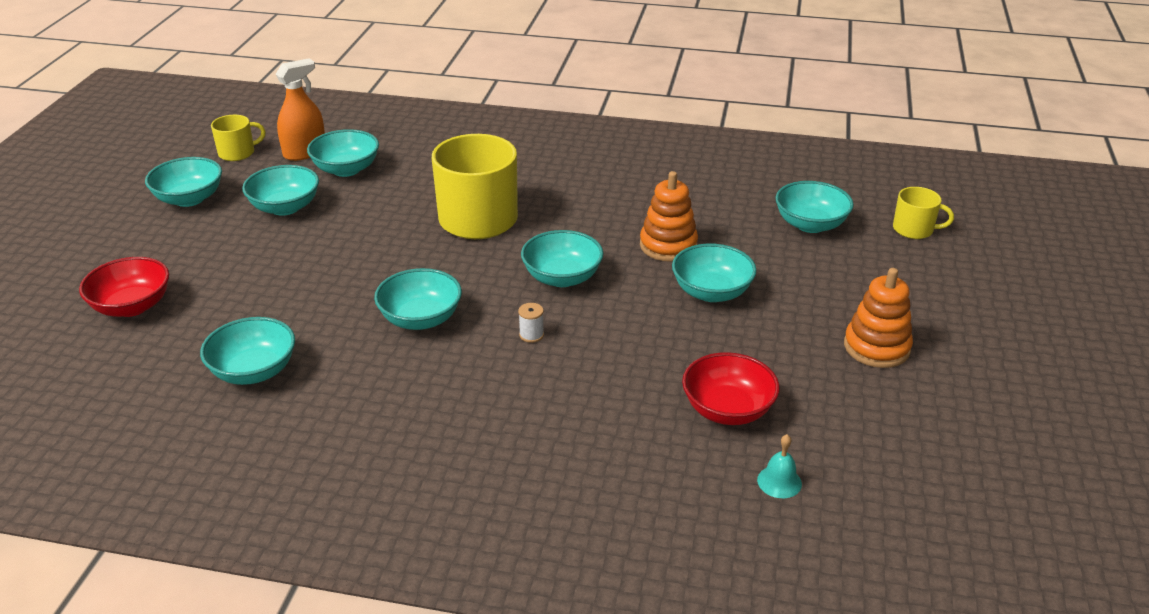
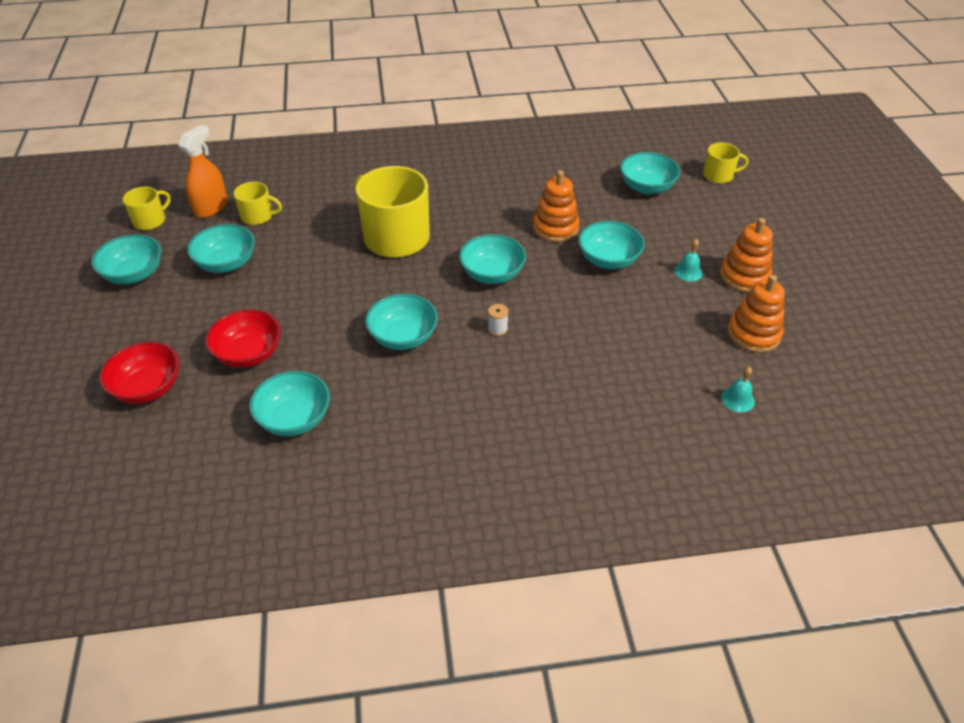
camera: 20 degrees left, 10 degrees up
turquoise bowl [307,129,379,177] -> yellow mug [234,182,282,225]
red bowl [682,352,780,425] -> red bowl moved to [205,309,281,368]
none -> turquoise bell [674,239,703,282]
none -> orange stacking toy [728,275,785,353]

